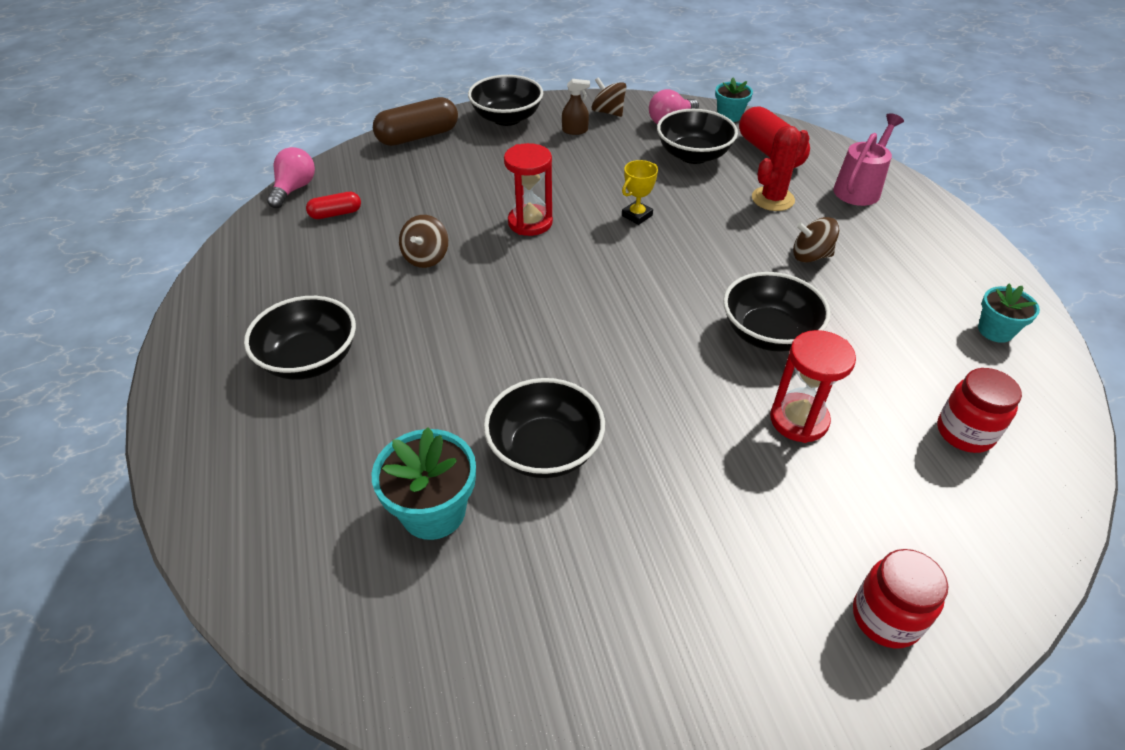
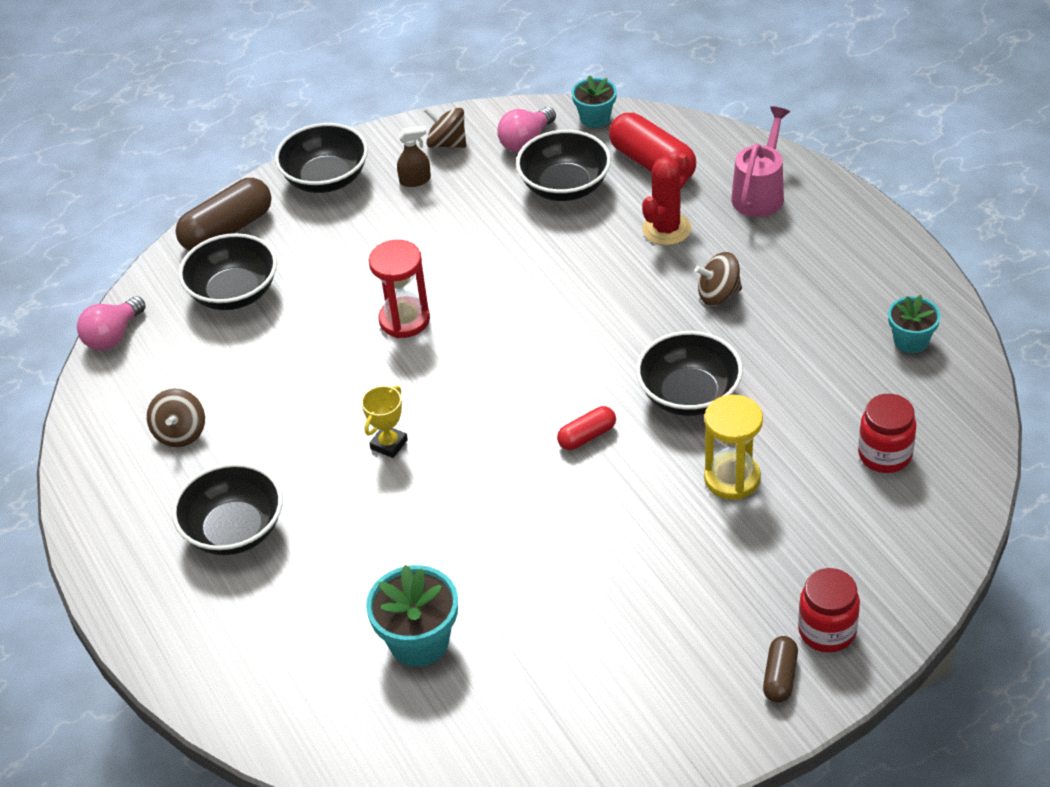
camera: 10 degrees left, 0 degrees up
pink light bulb [267,147,315,208] -> pink light bulb turned 150 degrees counterclockwise [77,296,146,351]
red capsule [306,192,361,219] -> red capsule moved to [557,406,616,450]
brown spinning top [399,215,448,268] -> brown spinning top moved to [147,389,205,447]
black bowl [484,378,605,478] -> black bowl moved to [178,233,277,310]
yellow trophy [622,160,658,225] -> yellow trophy moved to [361,386,408,458]
red hourglass [770,330,856,443] -> yellow hourglass [704,395,763,500]
none -> brown capsule [763,636,798,703]

